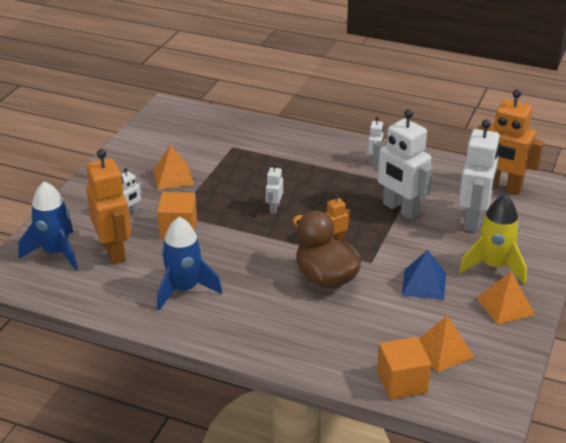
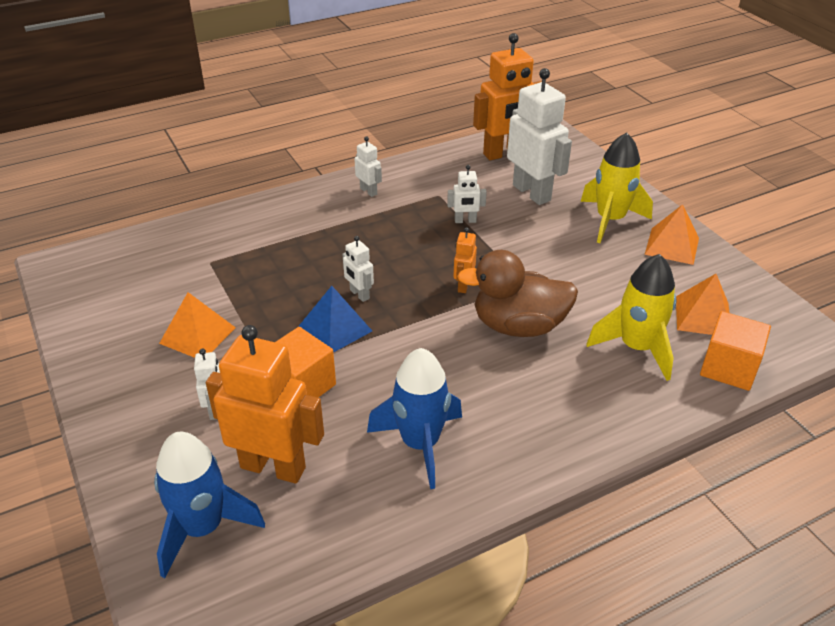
camera: 50 degrees left, 5 degrees up
white robot [374,109,433,219] -> white robot [447,165,487,223], size x0.47
blue pyramid [402,250,446,300] -> blue pyramid moved to [298,286,372,353]
none -> yellow rocket [586,254,676,381]

